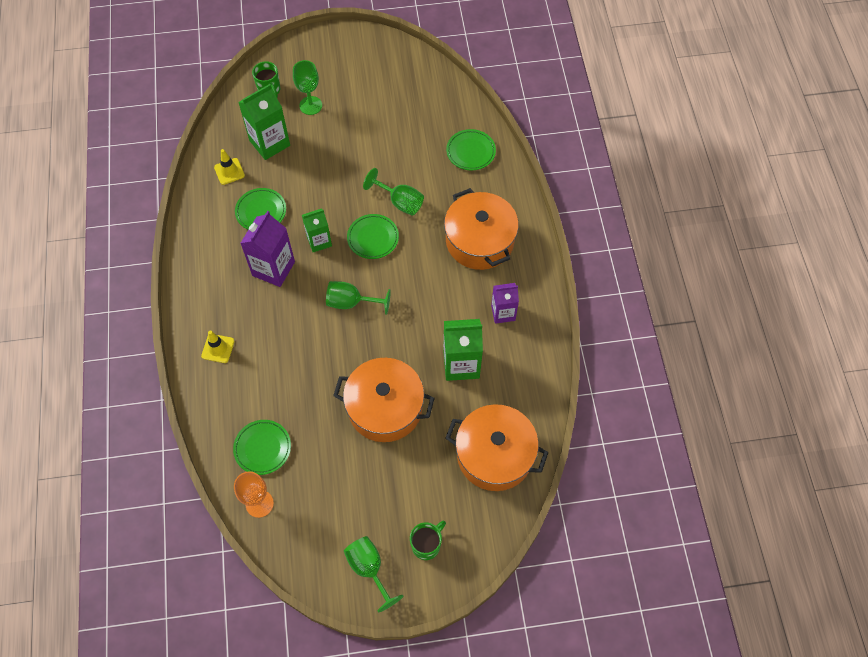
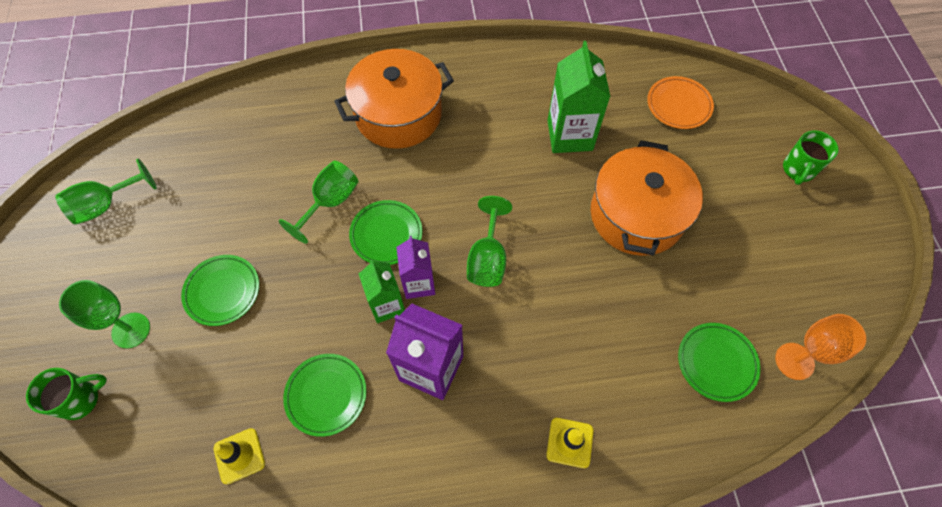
camera: 90 degrees left, 0 degrees up
green carton [238,84,290,160] -> none
green goblet [344,536,403,612] -> green goblet moved to [55,158,157,225]
green mug [410,521,446,560] -> green mug turned 105 degrees counterclockwise [783,130,839,185]
green plate [446,129,496,170] -> green plate moved to [181,255,259,326]
orange pot [446,404,549,491] -> orange plate [647,76,714,129]
purple carton [491,283,519,324] -> purple carton moved to [396,236,435,299]

